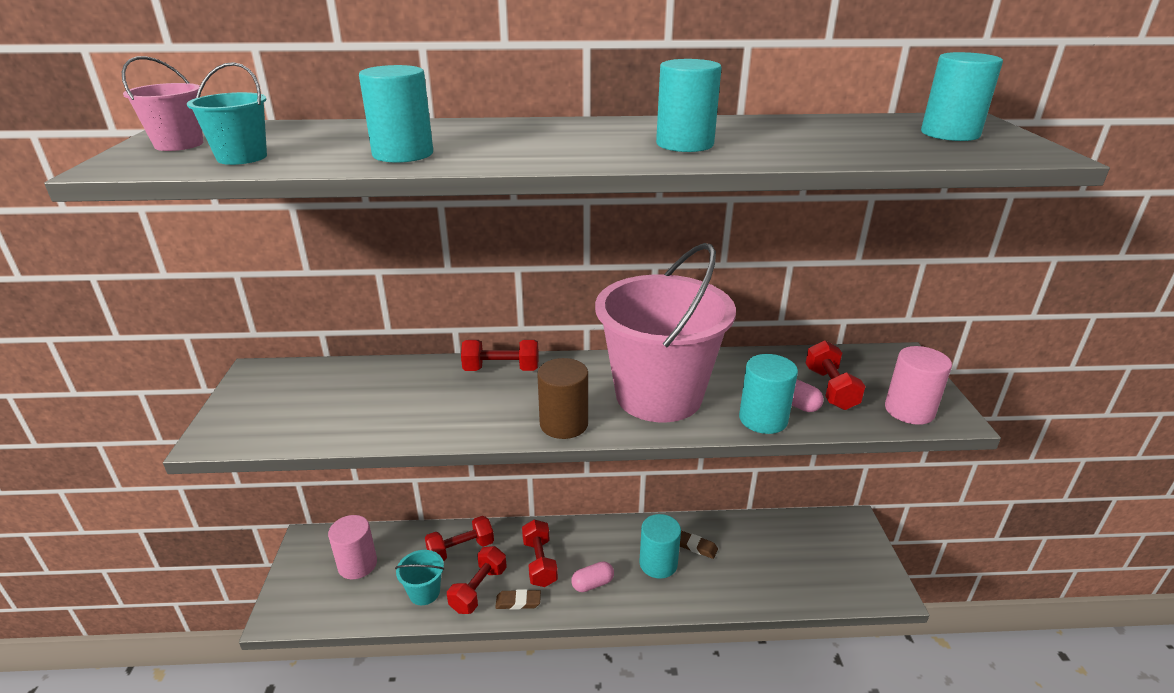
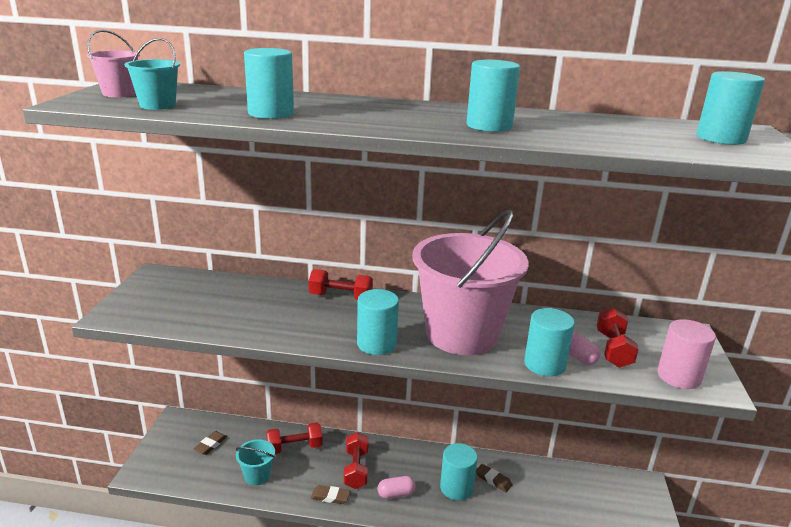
camera: 10 degrees right, 5 degrees down
pink cylinder [328,515,377,579] -> brown eraser [194,431,227,455]
red dumbbell [447,546,507,614] -> none
brown cylinder [537,358,588,439] -> turquoise cylinder [357,289,399,355]

